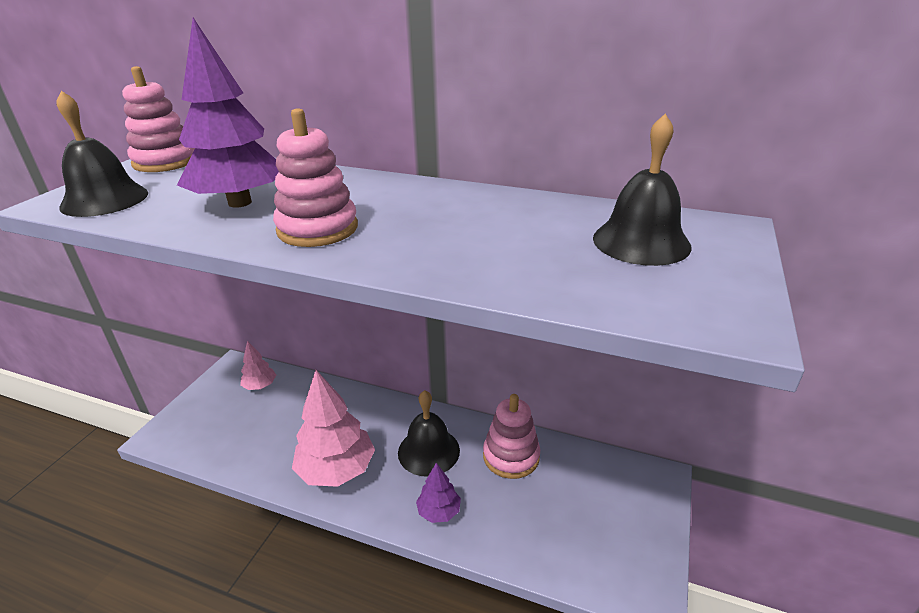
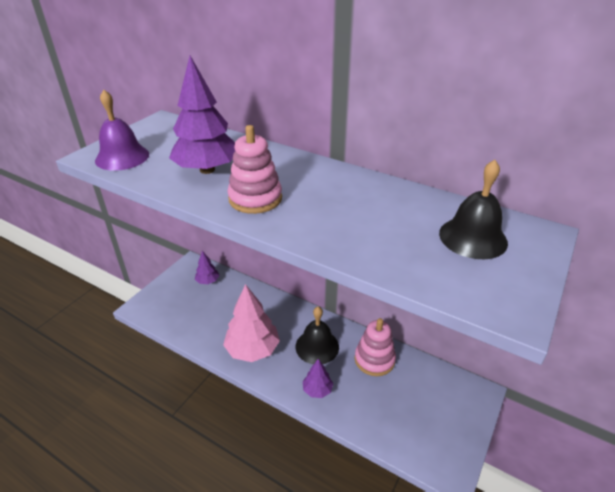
camera: 10 degrees right, 5 degrees up
black bell [56,91,148,217] -> purple bell [95,90,149,171]
pink stacking toy [122,66,195,172] -> none
pink tree [240,341,276,390] -> purple tree [195,251,220,284]

